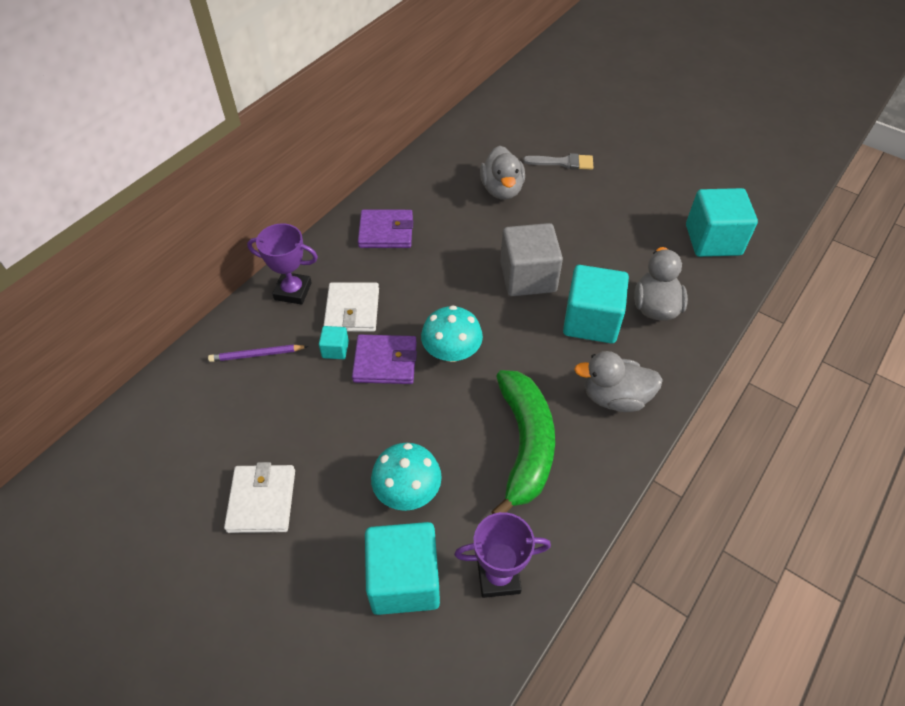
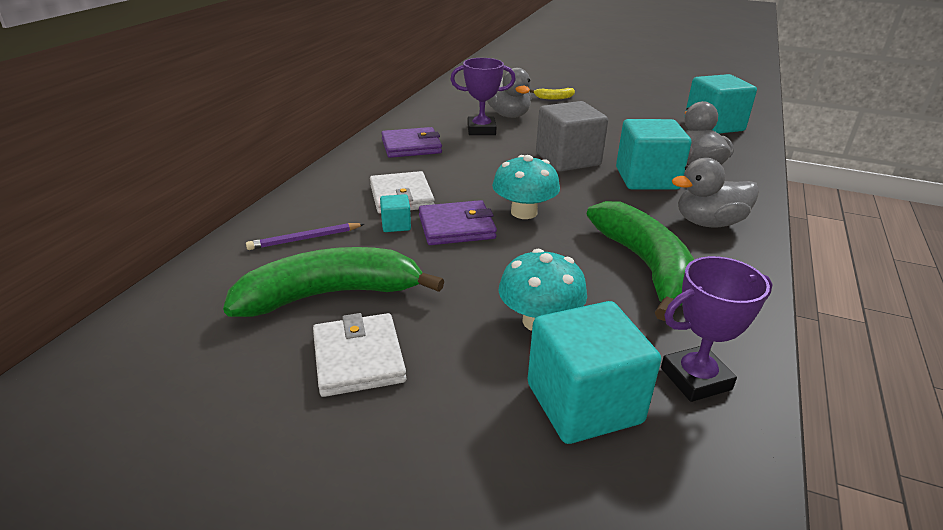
camera: 15 degrees left, 20 degrees down
purple trophy [247,223,318,305] -> purple trophy moved to [450,58,516,135]
grey brush [523,153,593,170] -> yellow banana [529,88,575,100]
none -> green banana [223,247,444,317]

